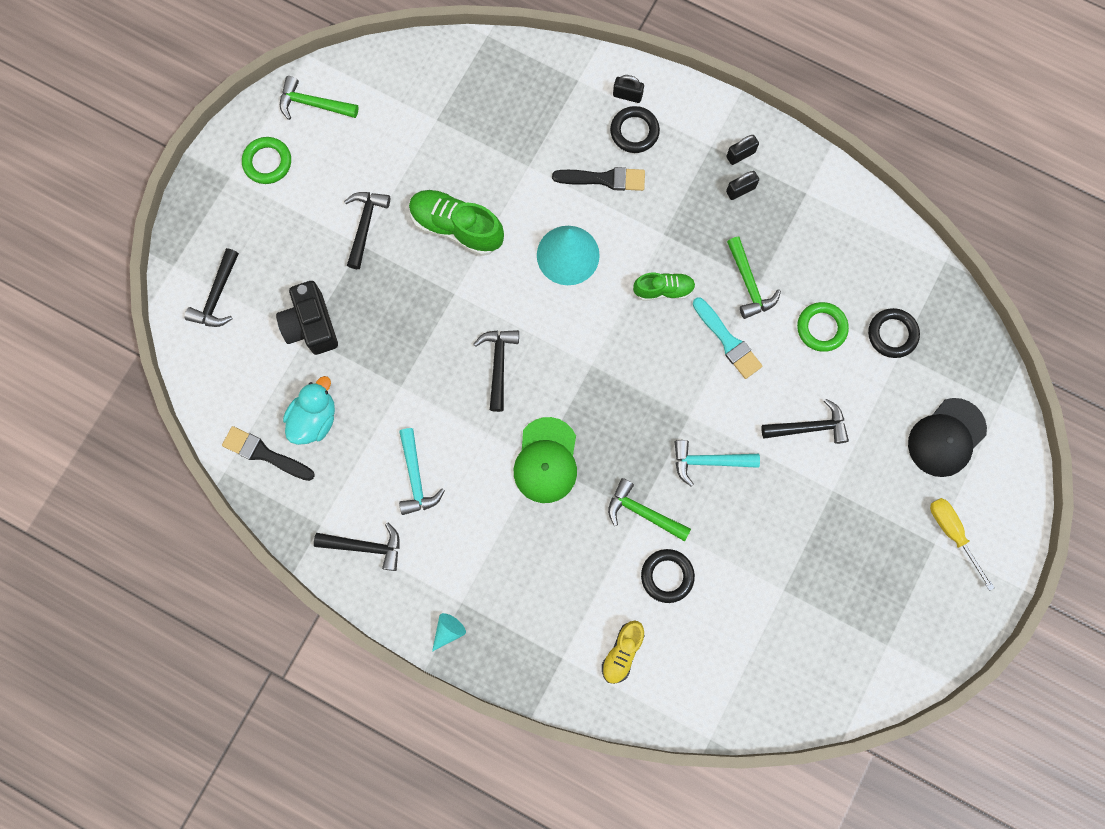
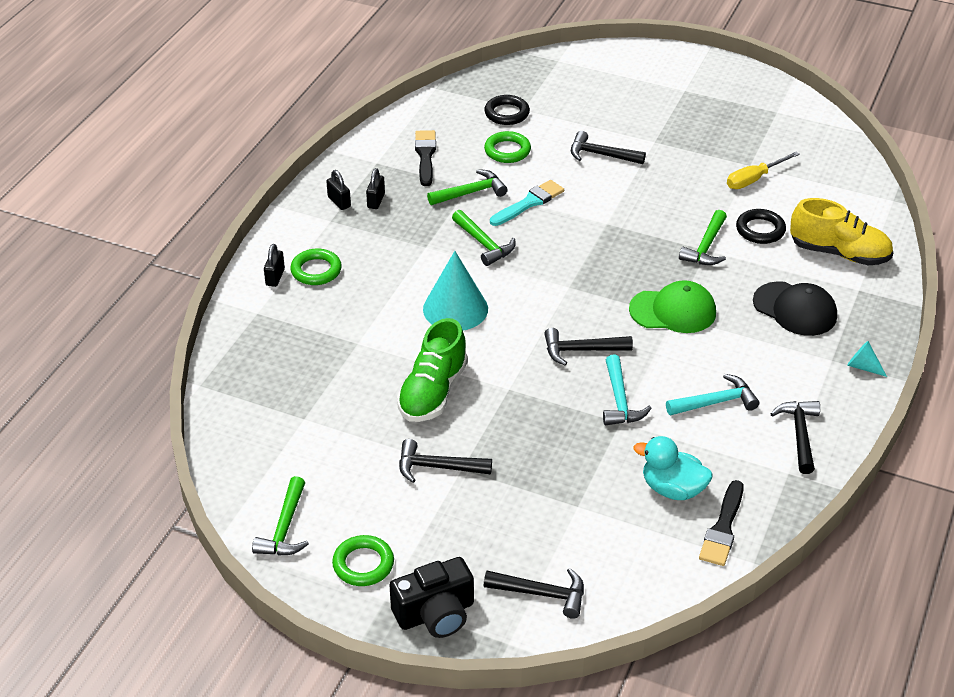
camera: 95 degrees left, 35 degrees down
black camera [276,281,338,355] -> black camera moved to [390,557,474,638]
black brush [552,167,645,191] -> black brush moved to [415,130,436,186]
yellow shoe [602,620,645,684] -> yellow shoe [790,198,893,265], size x1.68
black ring [610,106,660,153] -> green ring [290,249,342,285]
green shoe [633,273,696,301] -> green hammer [452,210,516,266]
turquoise hammer [675,440,760,486] -> turquoise hammer moved to [603,355,652,425]
black padlock [726,171,759,200] -> black padlock turned 45 degrees clockwise [366,168,385,209]
black hammer [761,399,849,444] -> black hammer turned 60 degrees counterclockwise [571,131,646,164]
black cap [908,398,987,477] -> black cap moved to [753,281,837,336]
yellow screwdriver [930,498,995,591] -> yellow screwdriver moved to [727,152,800,189]

